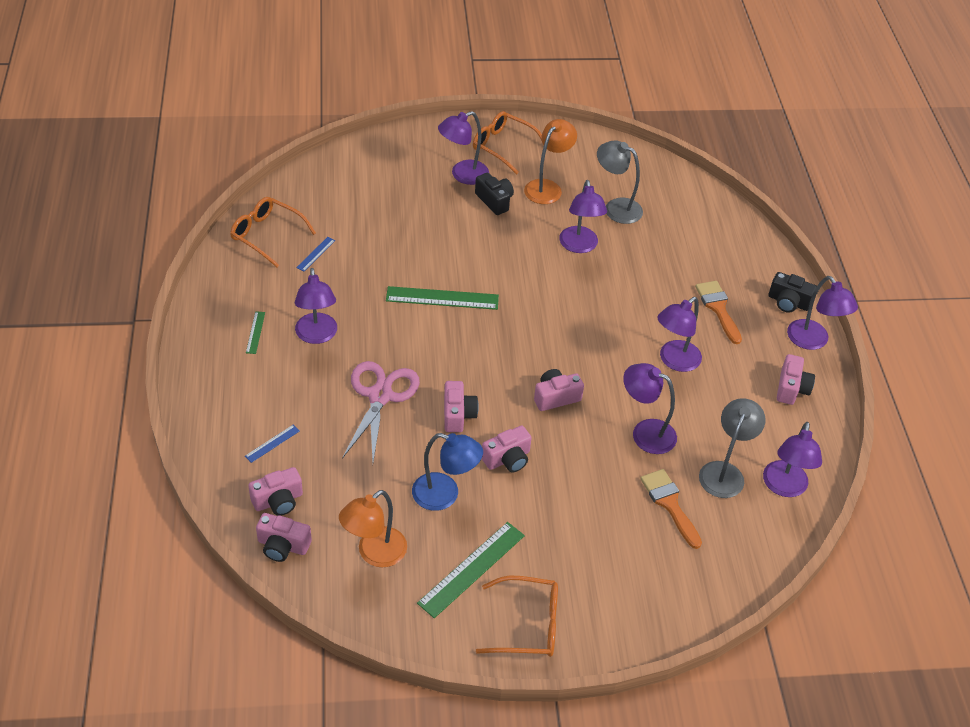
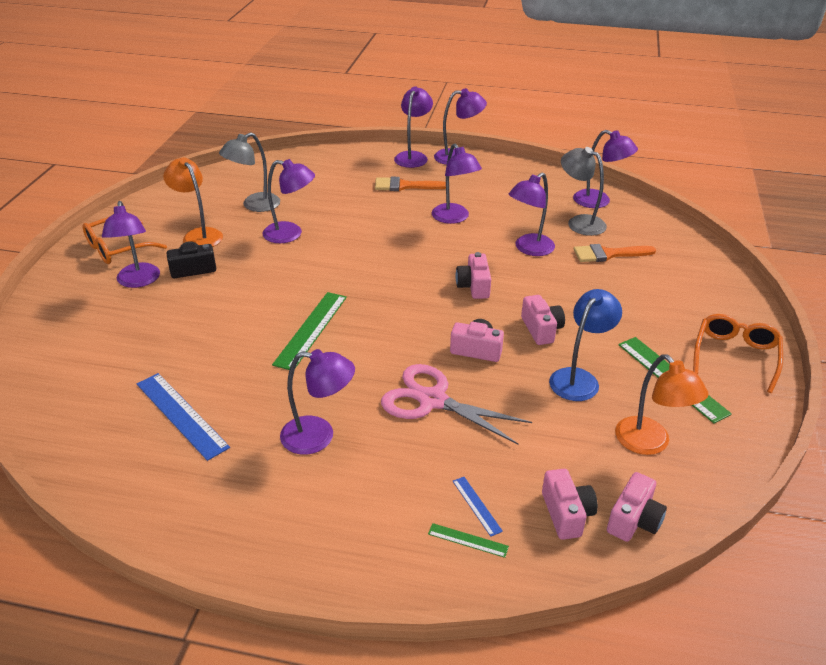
camera: 70 degrees left, 10 degrees down
orange glasses [230,197,316,267] -> none
green ruler [246,311,265,354] -> green ruler moved to [428,523,509,558]
blue ruler [296,237,335,271] -> blue ruler [137,373,230,461], size x2.05
black camera [768,272,817,313] -> purple lamp [394,86,433,168]
pink camera [777,354,815,405] -> none

